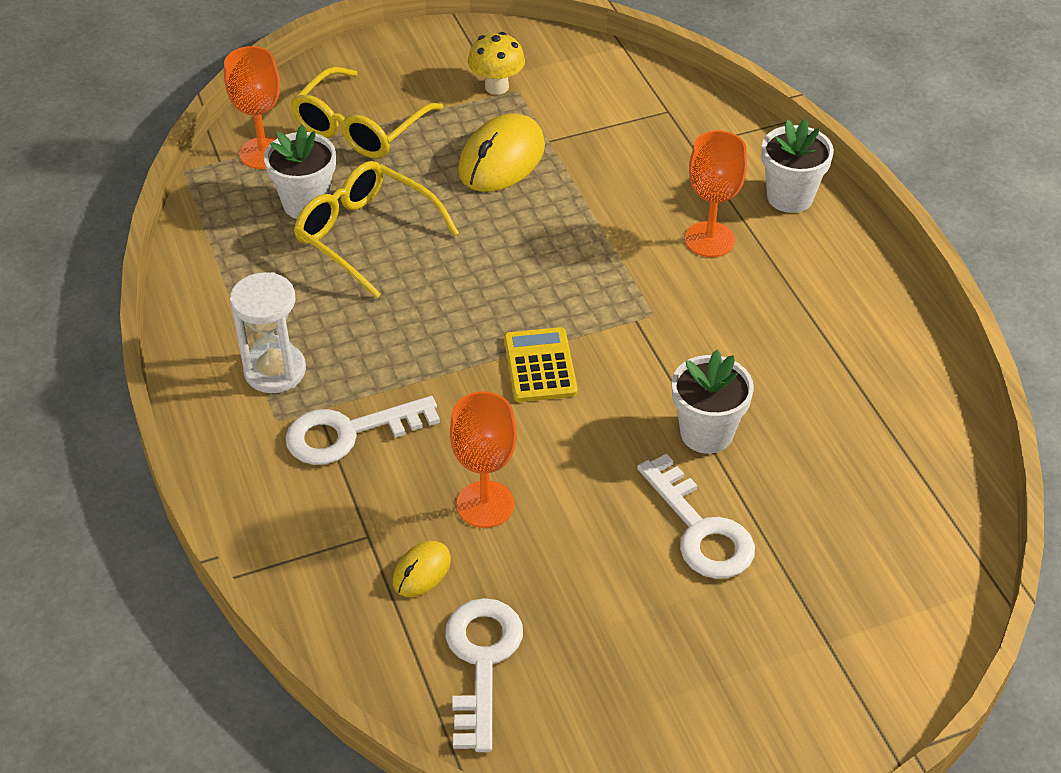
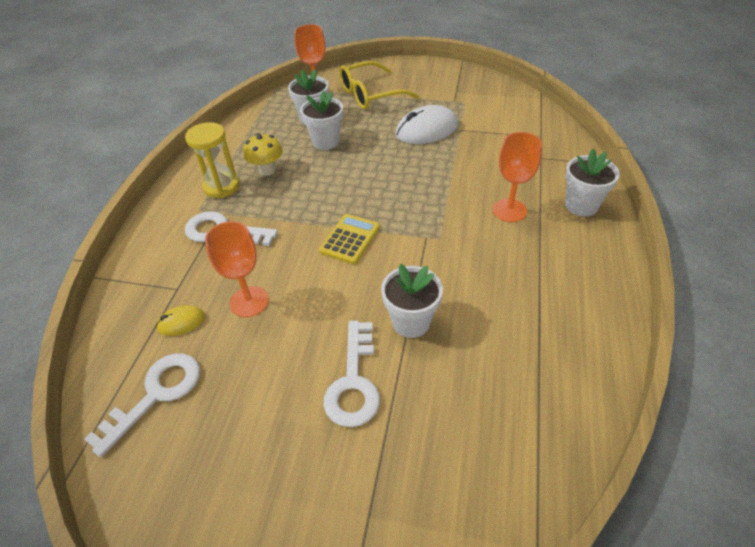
camera: 35 degrees right, 0 degrees up
white hourglass [230,272,306,393] -> yellow hourglass [185,122,240,198]
yellow glasses [294,161,459,299] -> white flower pot [300,91,343,150]
yellow mouse [458,114,545,192] -> white mouse [395,105,458,144]
yellow mushroom [468,32,525,95] -> yellow mushroom moved to [244,133,283,176]

